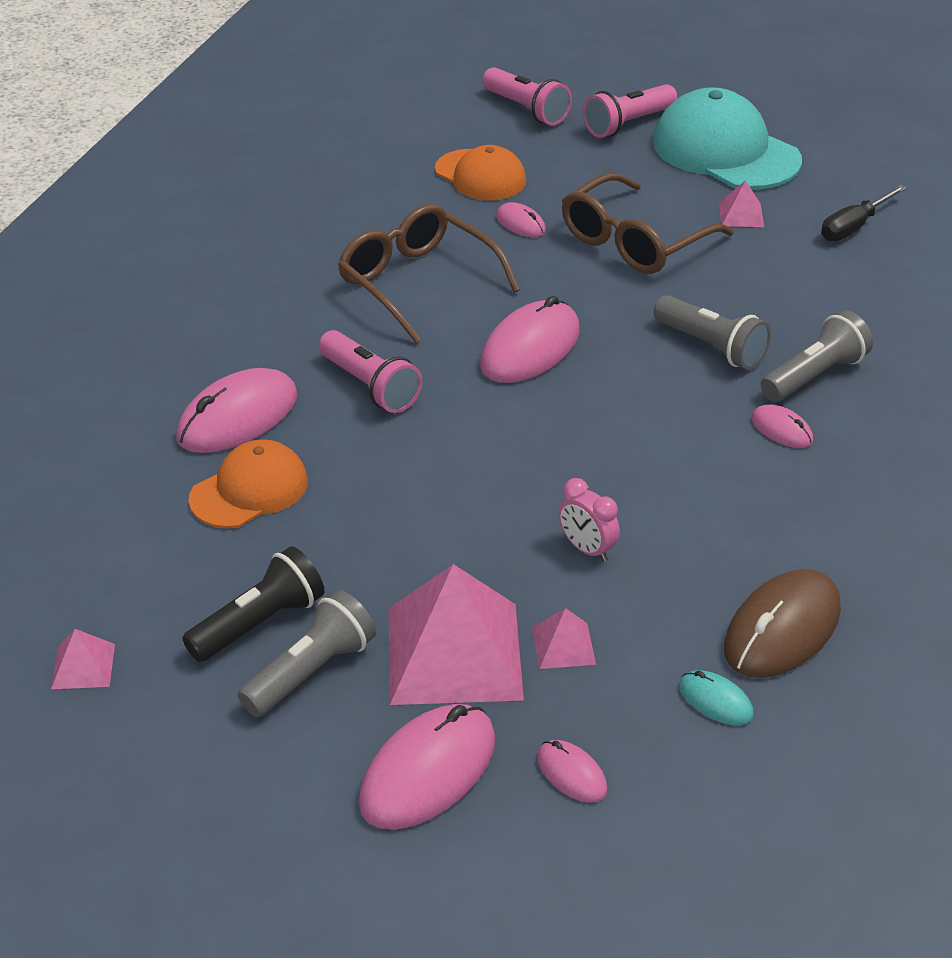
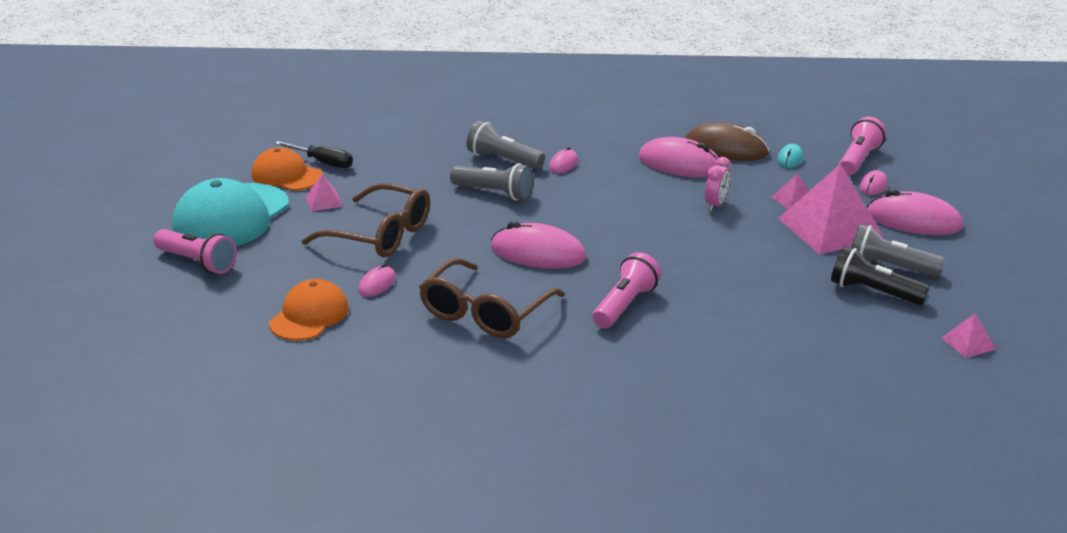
camera: 110 degrees left, 10 degrees down
pink mouse [176,368,297,453] -> pink mouse moved to [638,137,722,178]
orange cap [188,439,308,528] -> orange cap moved to [251,147,323,191]
pink flashlight [482,67,572,125] -> pink flashlight moved to [839,117,886,175]
grey flashlight [653,295,771,370] -> grey flashlight turned 90 degrees clockwise [450,163,533,200]

